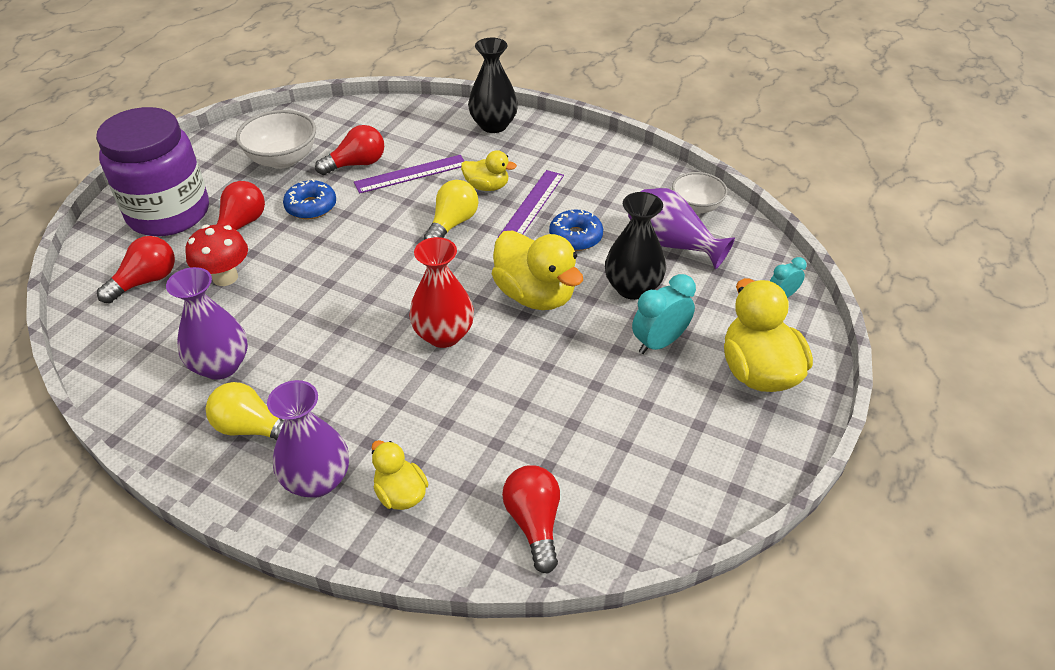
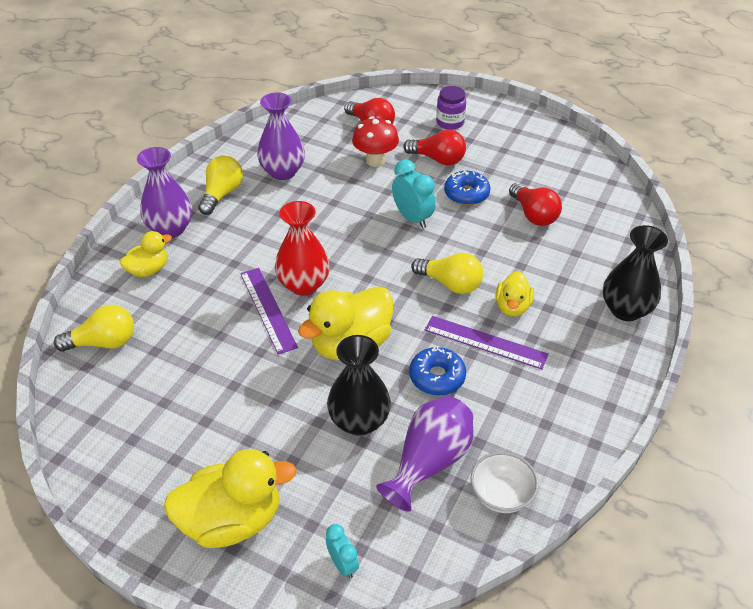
camera: 90 degrees right, 0 degrees up
purple jar [96,107,209,236] -> purple jar [436,86,466,130], size x0.43
white bowl [236,110,316,169] -> none
purple ruler [354,155,464,194] -> purple ruler moved to [240,268,298,355]
red light bulb [502,465,560,574] -> yellow light bulb [54,305,134,352]
turquoise clock [632,274,696,354] -> turquoise clock moved to [392,159,436,229]

